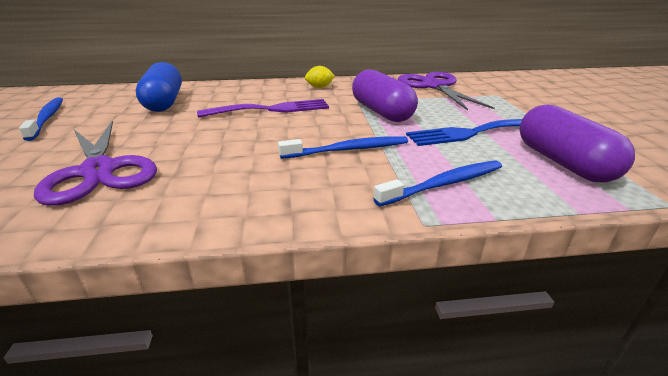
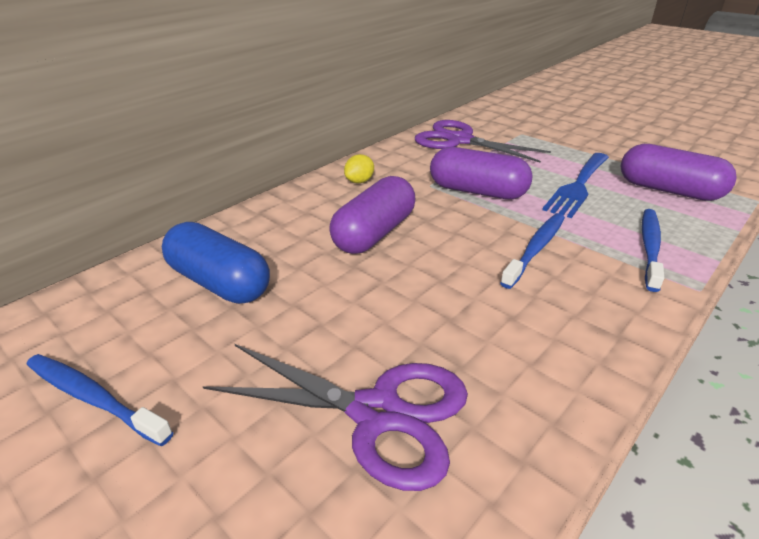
camera: 40 degrees left, 5 degrees up
purple fork [197,99,329,118] -> purple capsule [329,176,415,254]

